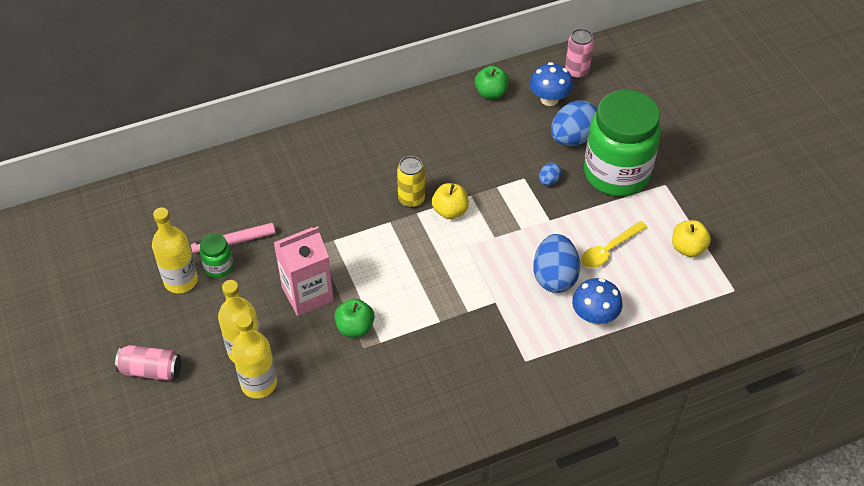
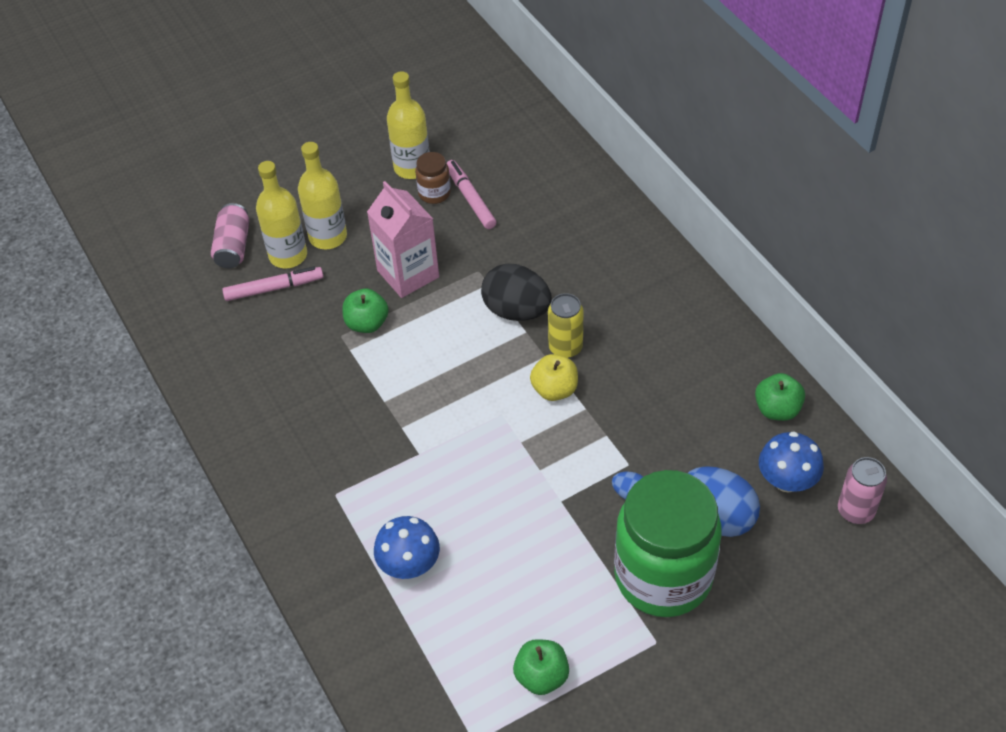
camera: 85 degrees right, 0 degrees up
pink can [115,345,181,381] -> pink can moved to [211,203,249,268]
green jar [200,233,233,278] -> brown jar [415,152,451,204]
blue egg [533,234,580,293] -> none
yellow spoon [581,221,647,268] -> none
yellow apple [672,220,711,257] -> green apple [513,639,569,695]
none -> pink marker [222,266,323,301]
none -> black egg [481,264,552,321]

